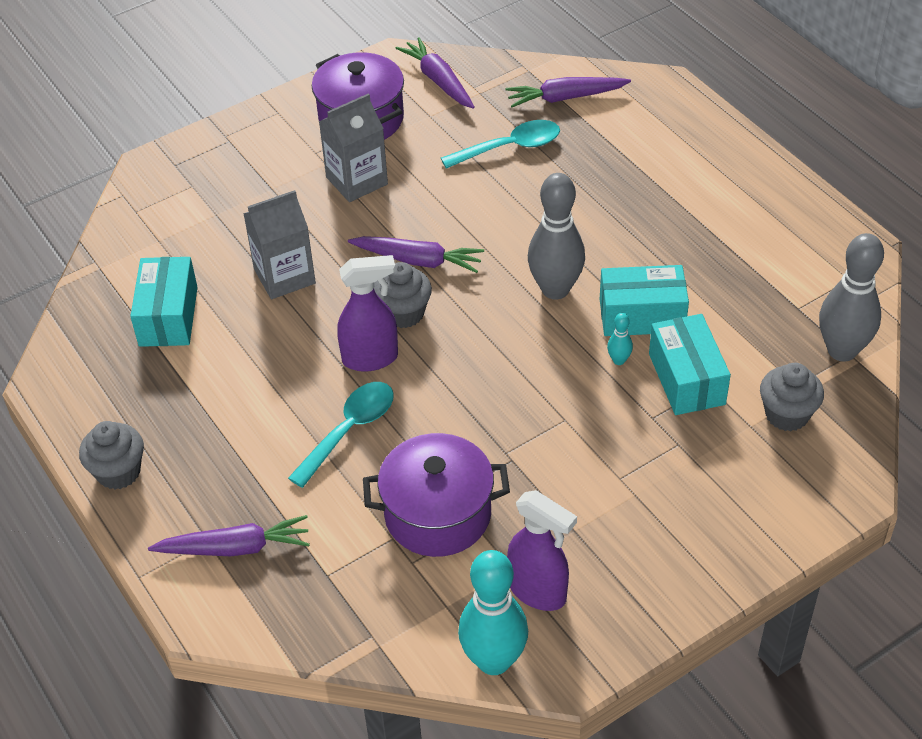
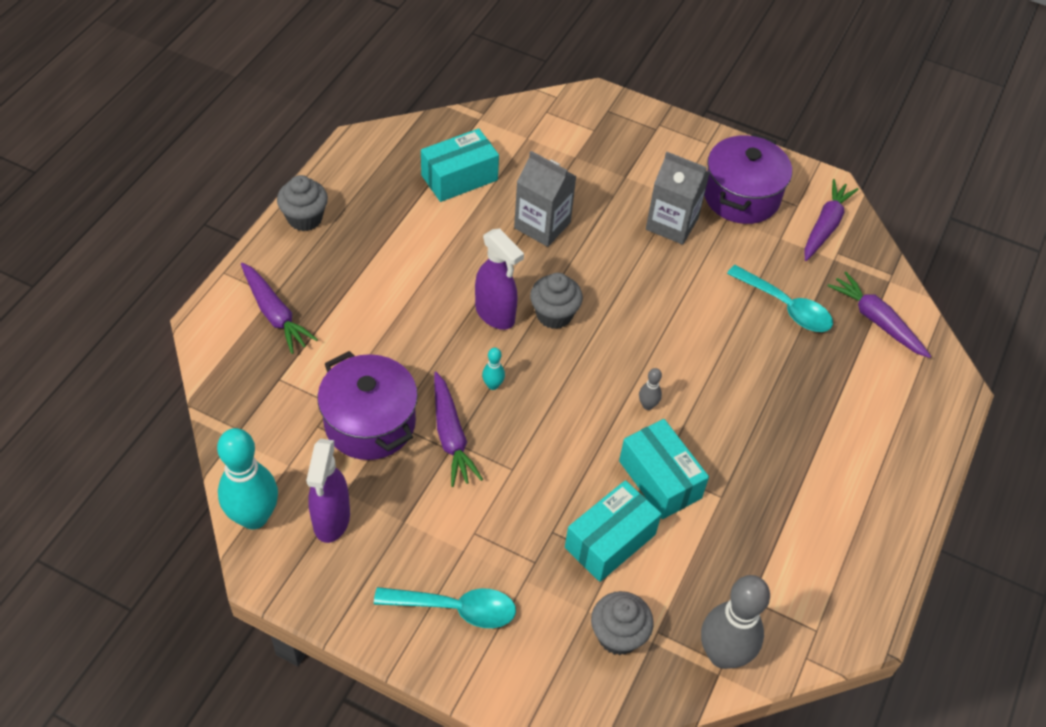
camera: 55 degrees right, 5 degrees up
turquoise spoon [288,382,394,488] -> turquoise spoon moved to [374,587,516,628]
purple carrot [348,236,484,273] -> purple carrot moved to [434,372,483,487]
grey bowling pin [528,173,585,299] -> grey bowling pin [639,368,662,410], size x0.43
turquoise bowling pin [607,313,633,365] -> turquoise bowling pin moved to [482,348,505,390]

